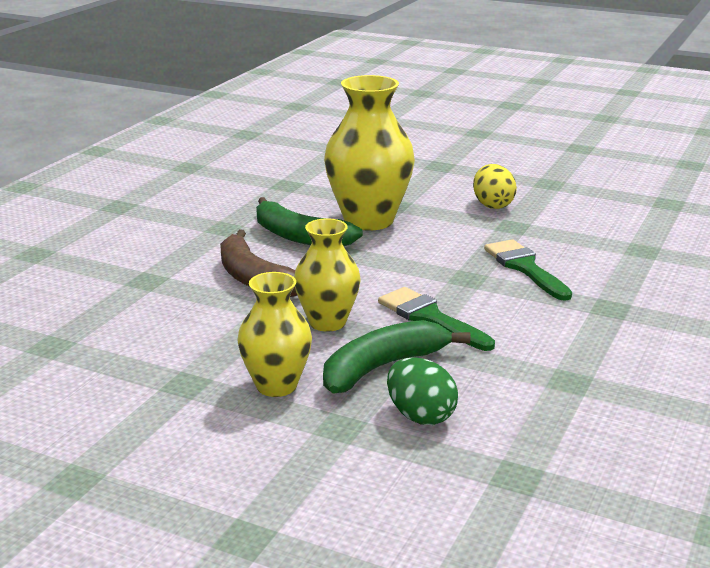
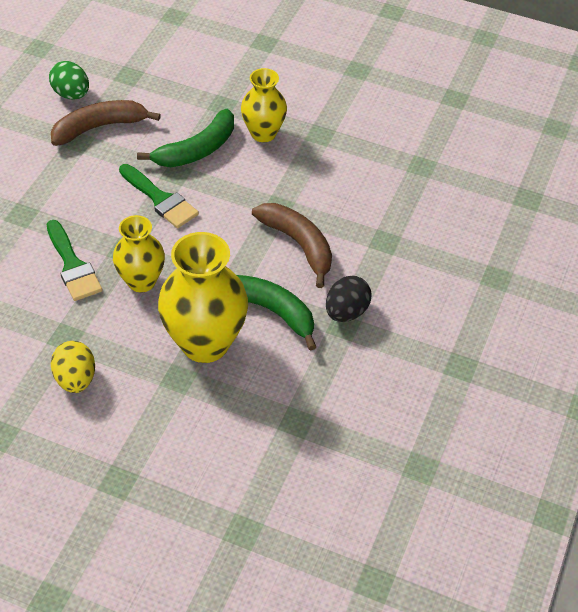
camera: 175 degrees right, 25 degrees up
yellow vase [294,218,360,332] -> yellow vase moved to [113,215,165,292]
green egg [387,358,458,425] -> green egg moved to [49,61,89,100]
none -> brown banana [51,100,161,146]
none -> black egg [326,275,372,322]

